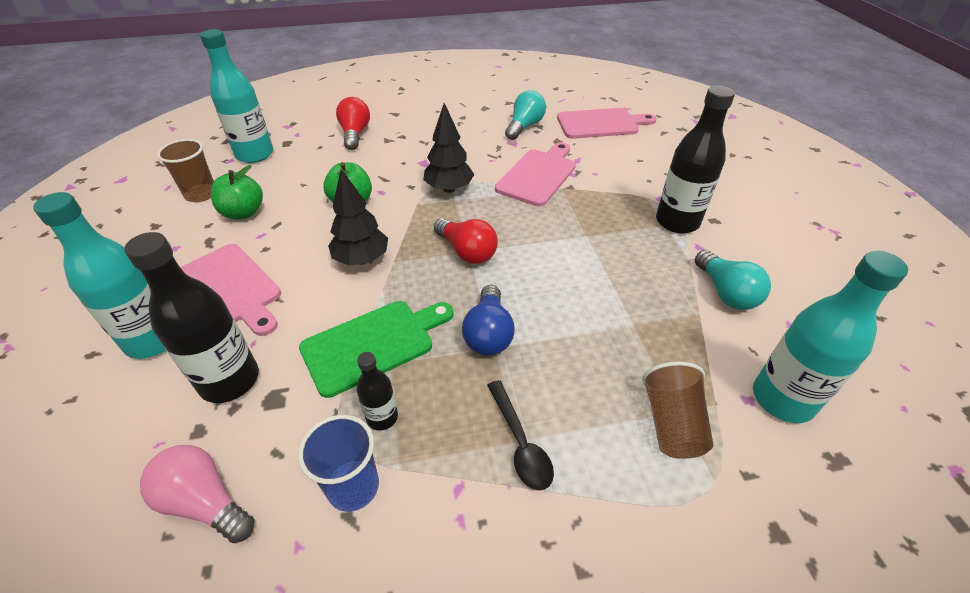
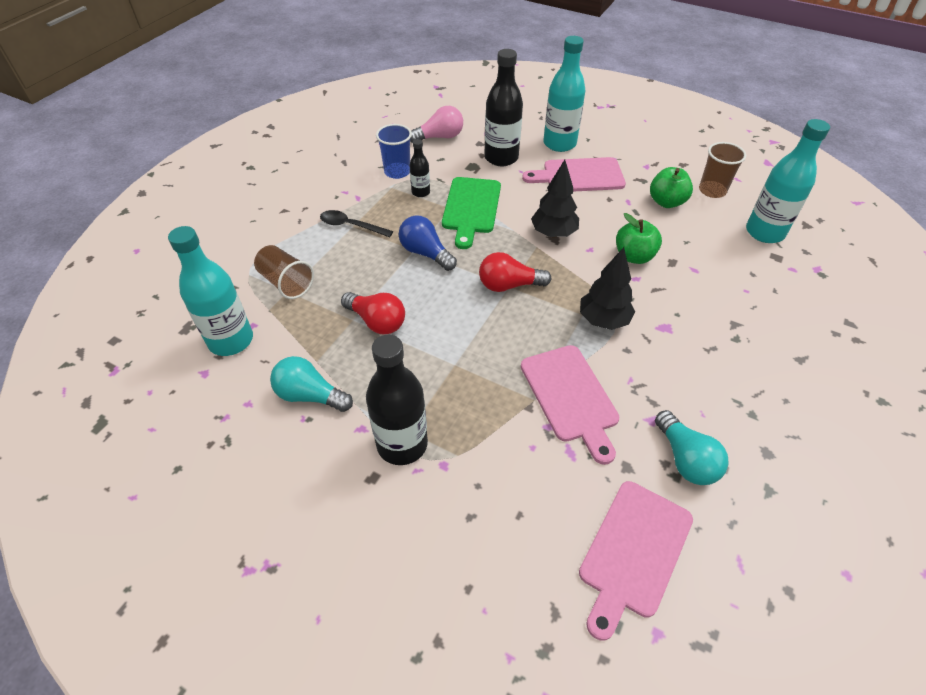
camera: 130 degrees right, 5 degrees up
red light bulb [336,97,370,150] -> red light bulb moved to [341,292,405,334]

